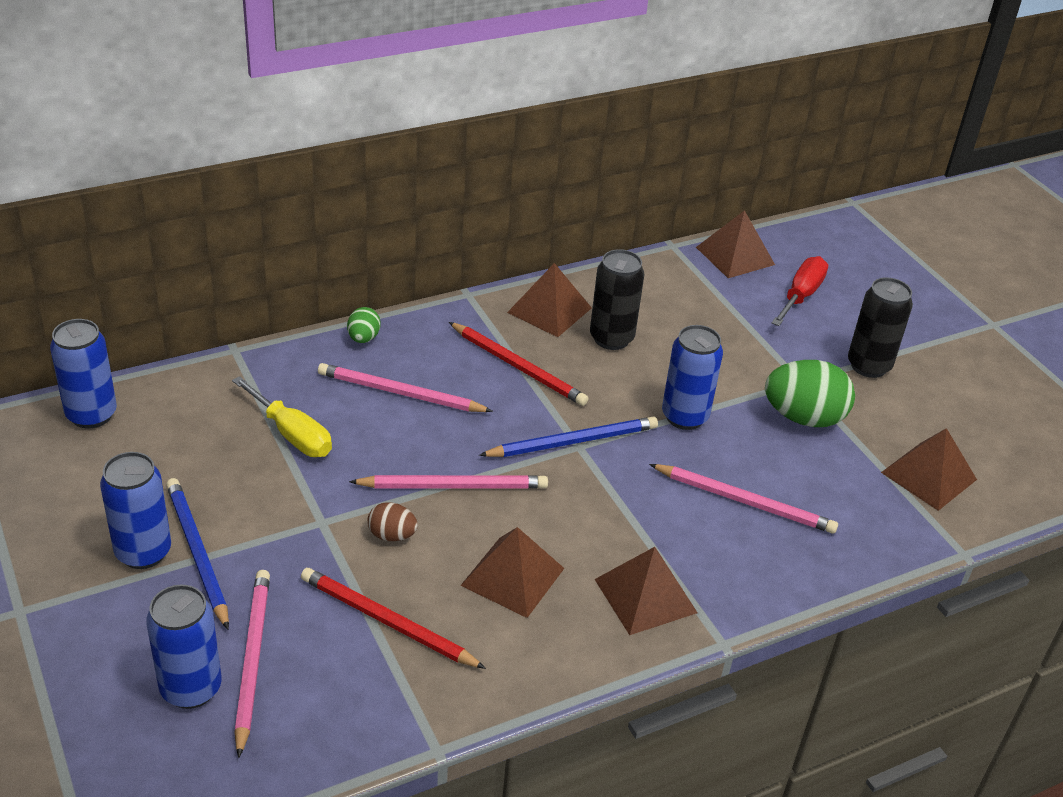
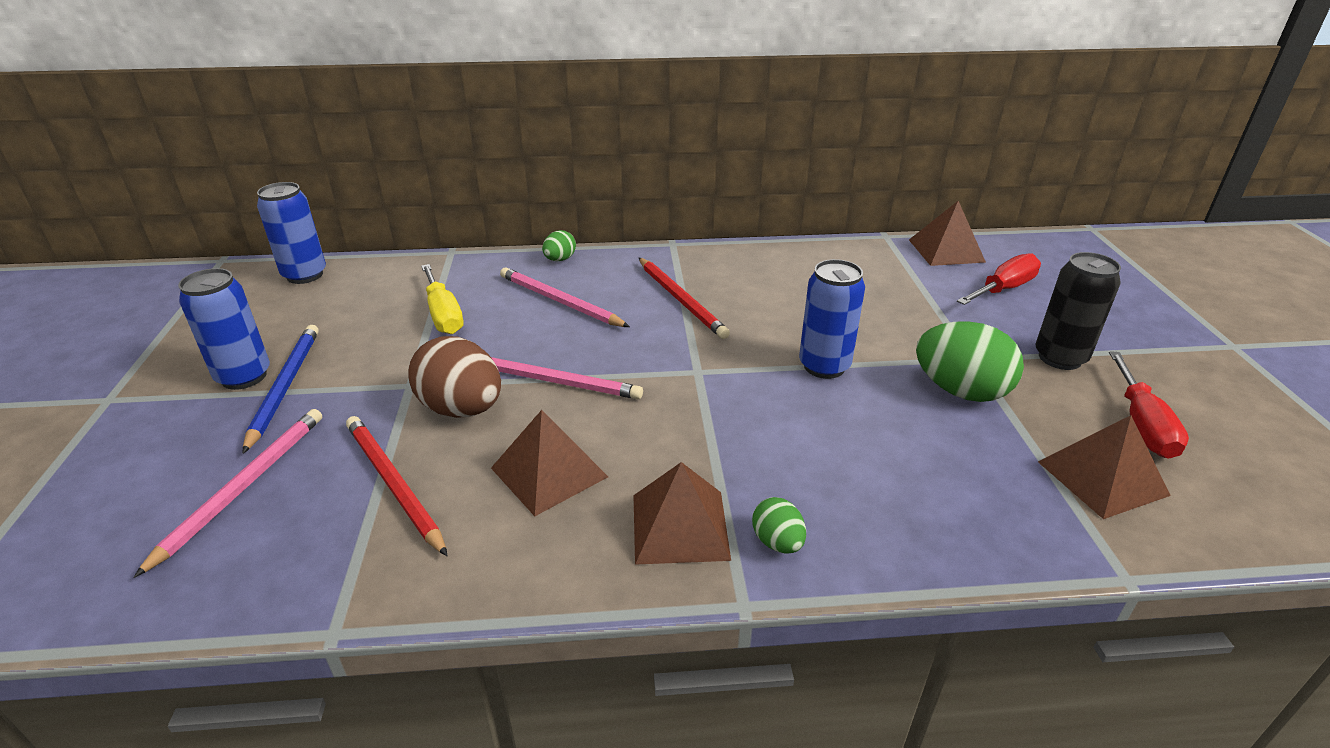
camera: 25 degrees right, 5 degrees down
blue can [146,585,222,709] -> none
brown egg [368,502,418,541] -> brown egg [408,336,501,418], size x1.96
blue pencil [479,417,658,457] -> none
brown pyramid [507,263,592,337] -> none
black can [590,249,644,350] -> none
pink pencil [649,464,838,534] -> none
none -> green egg [752,497,806,553]
none -> red screwdriver [1109,351,1189,459]

